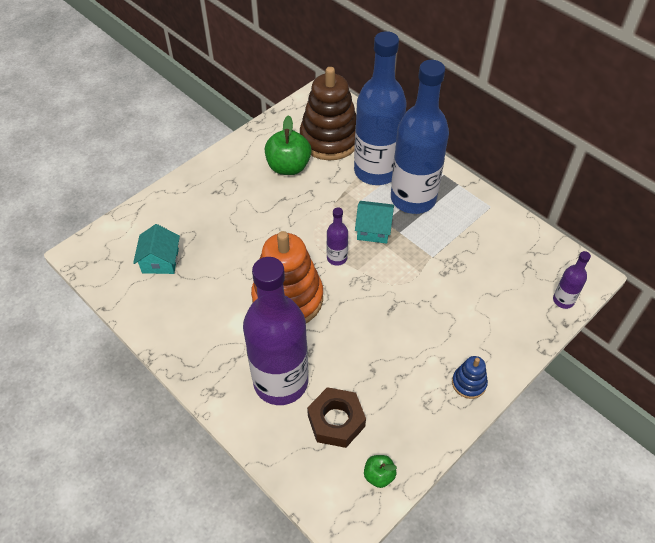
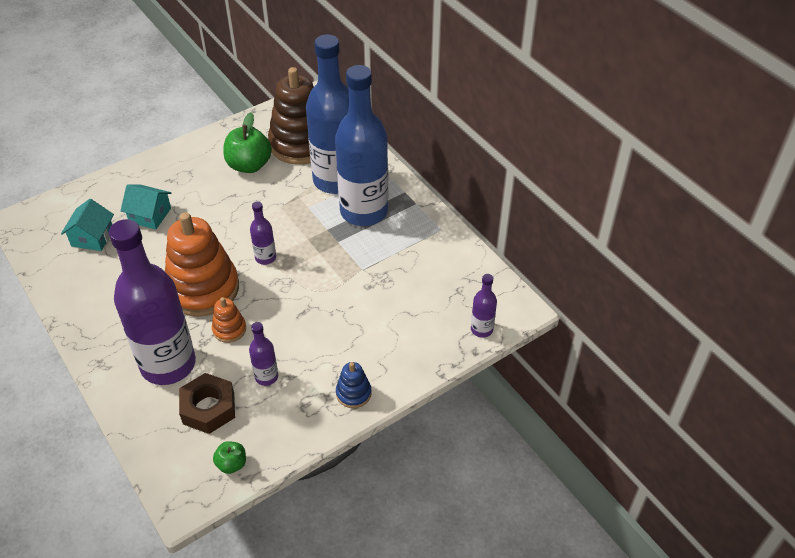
camera: 10 degrees right, 5 degrees down
turquoise house [355,201,394,244] -> turquoise house moved to [121,184,171,230]
none -> orange stacking toy [212,297,246,343]
none -> purple bottle [249,322,278,386]

